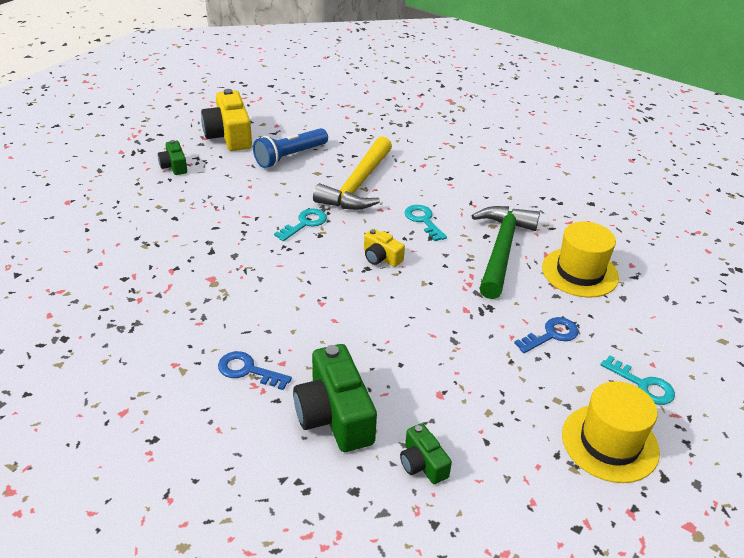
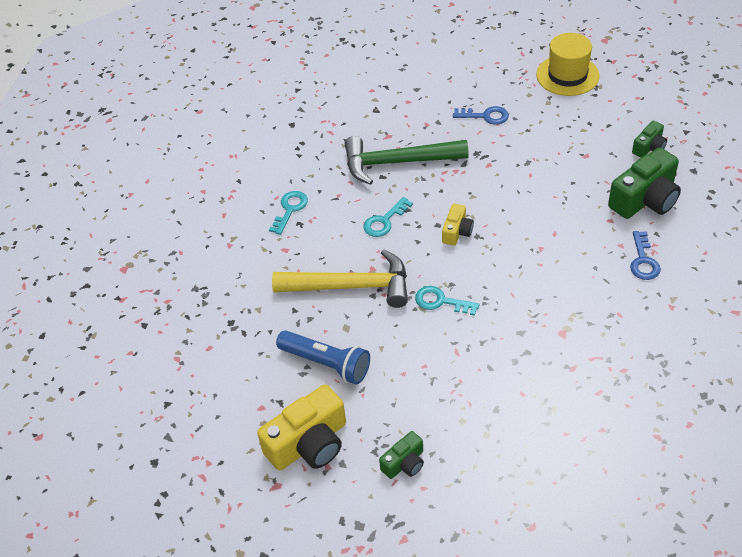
camera: 105 degrees left, 10 degrees up
blue key [514,317,578,353] -> blue key turned 150 degrees clockwise [453,106,509,124]
yellow hat [542,222,619,298] -> none
turquoise key [601,356,675,405] -> turquoise key moved to [269,191,308,235]

